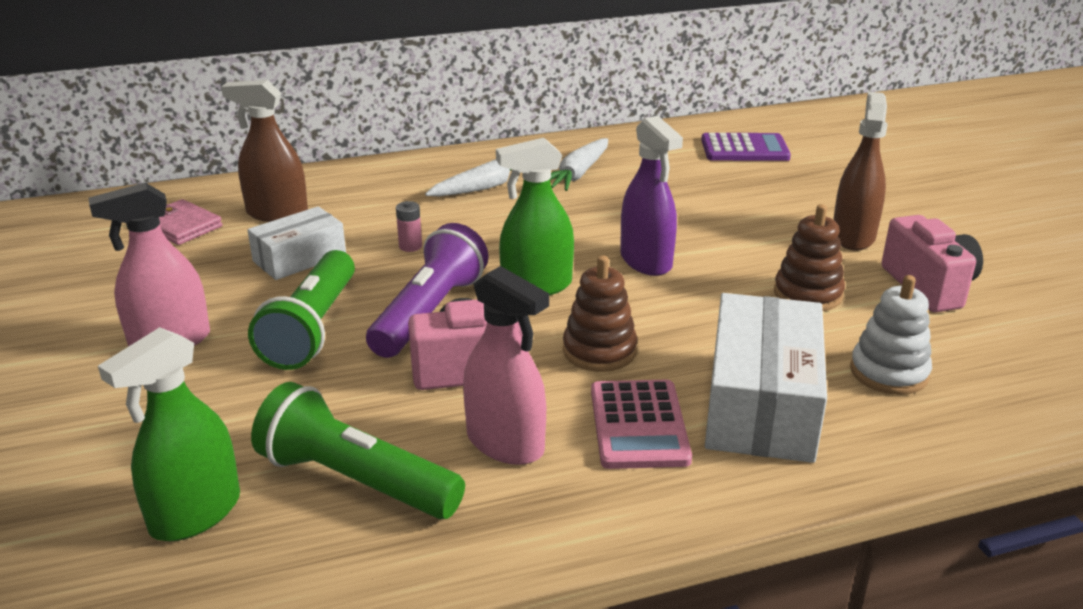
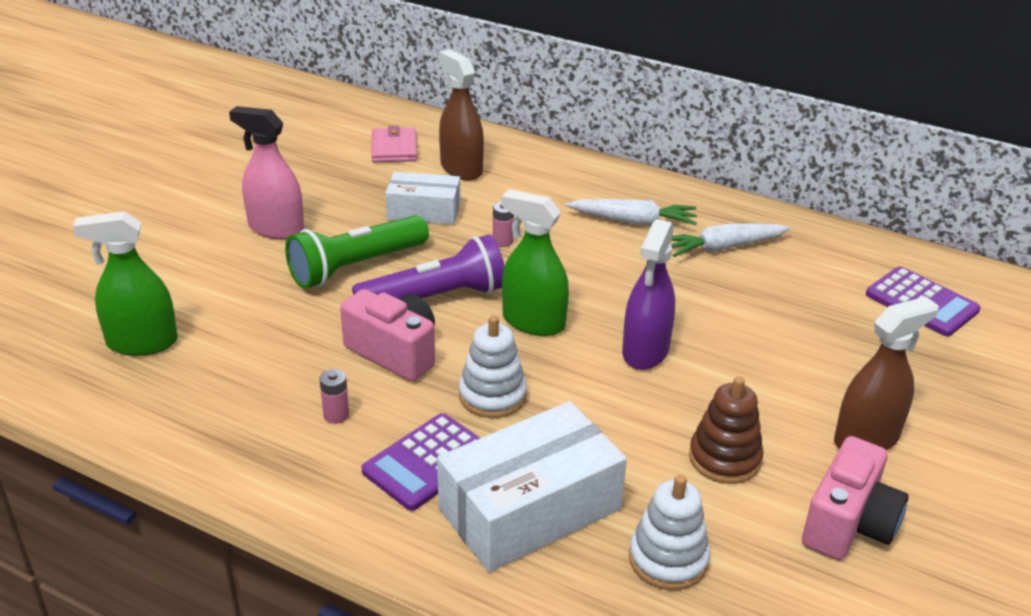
camera: 45 degrees right, 5 degrees up
green flashlight [251,382,465,519] -> none
pink spray bottle [463,266,549,465] -> pink battery [320,369,349,424]
brown stacking toy [563,255,637,372] -> white stacking toy [459,315,527,418]
pink calculator [591,380,692,469] -> purple calculator [361,413,480,511]

